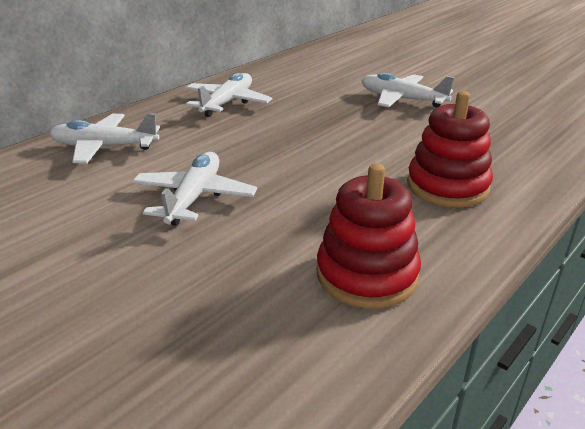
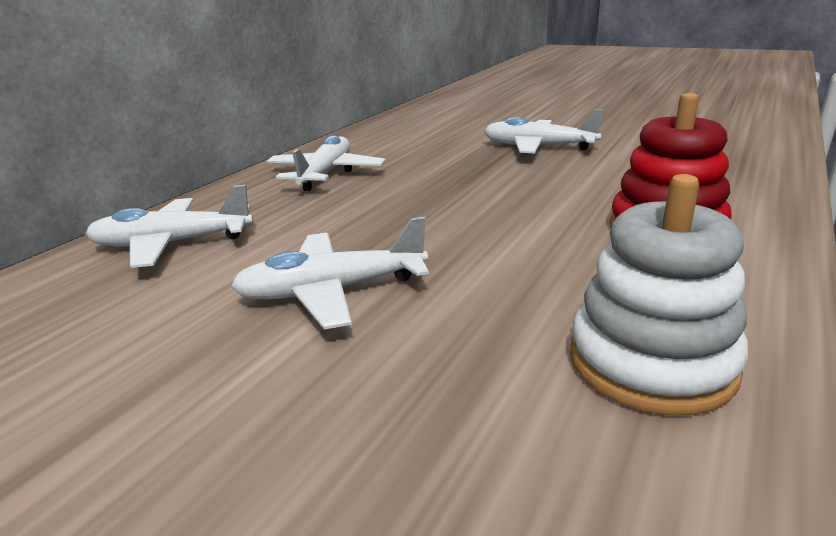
camera: 10 degrees left, 5 degrees down
white plane [132,152,257,226] -> white plane turned 105 degrees counterclockwise [231,216,429,330]
red stacking toy [317,163,421,309] -> white stacking toy [570,174,748,416]

